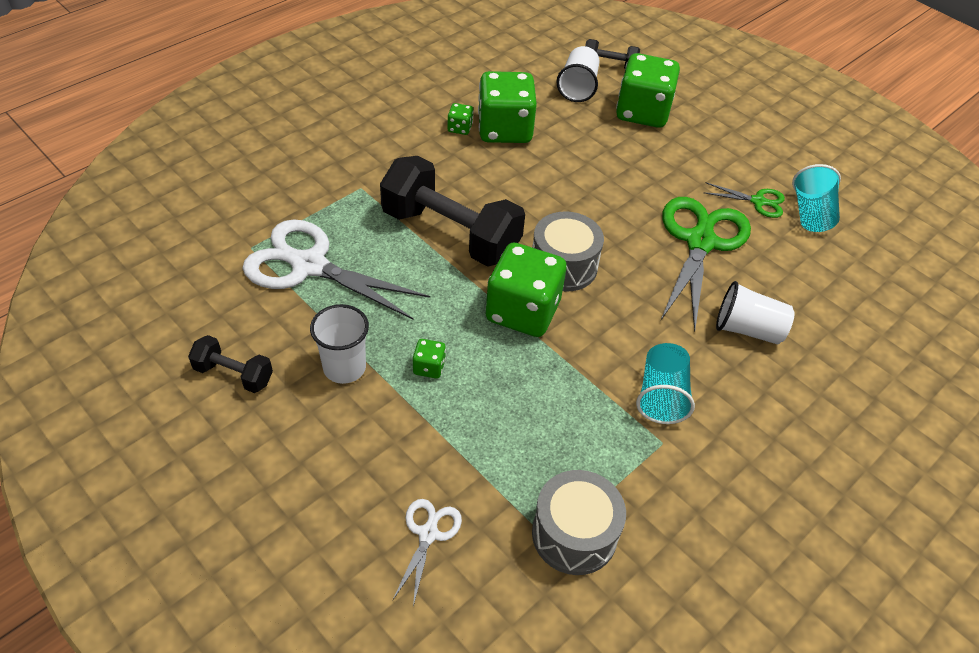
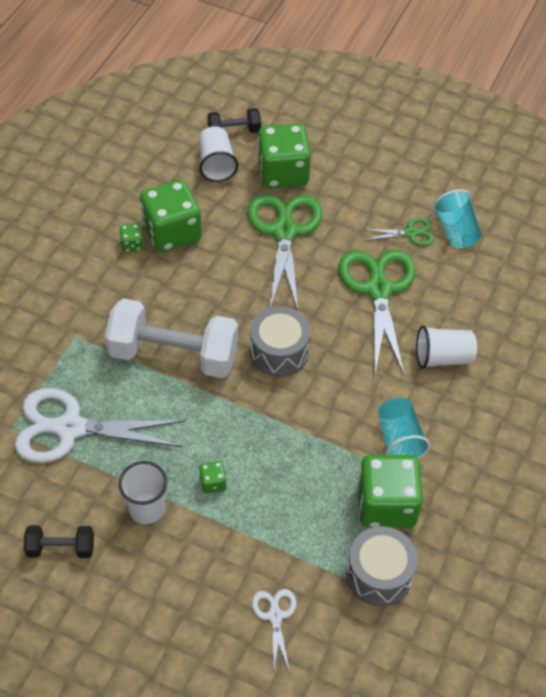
camera: 20 degrees left, 5 degrees up
black dumbbell [380,156,525,267] -> white dumbbell [105,298,238,378]
green dice [486,243,567,337] -> green dice moved to [357,455,423,528]
none -> green scissors [247,194,322,311]

